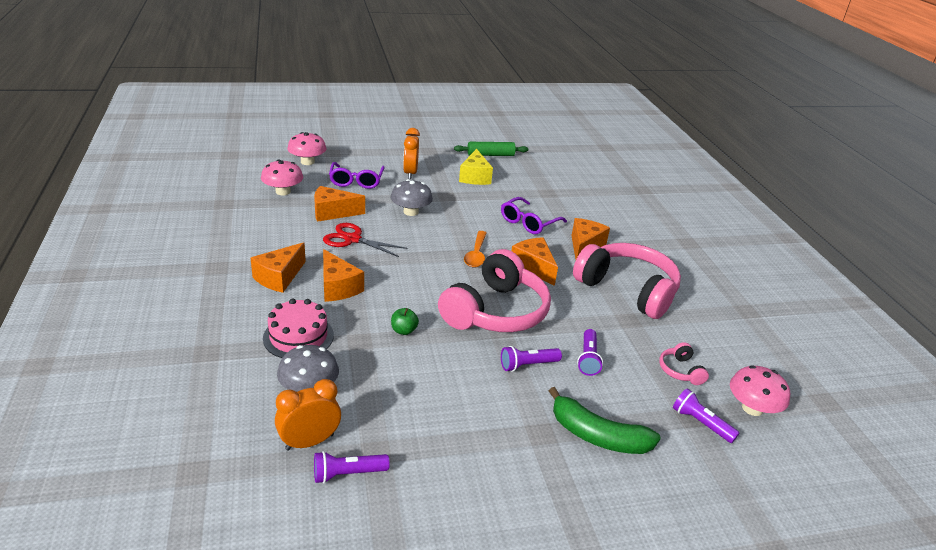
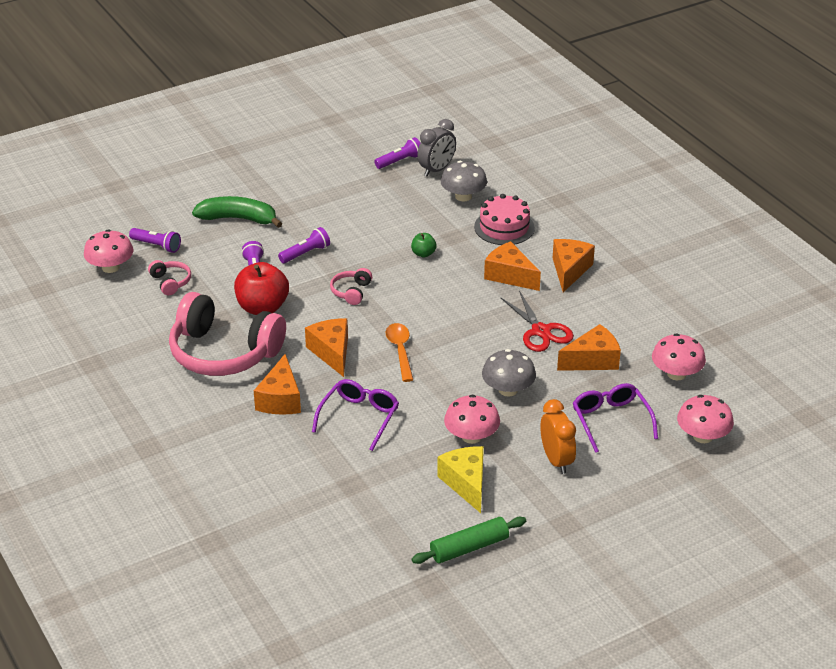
camera: 165 degrees right, 5 degrees up
orange clock [275,379,341,451] -> grey clock [417,119,456,176]
red scissors [323,223,408,257] -> red scissors turned 60 degrees clockwise [500,291,574,352]
pink headphones [438,249,551,332] -> pink headphones [330,268,372,305], size x0.41
orange cheese [512,237,558,286] -> orange cheese turned 150 degrees counterclockwise [305,318,348,377]
none -> red apple [234,262,289,315]
none -> pink mushroom [444,395,500,444]

